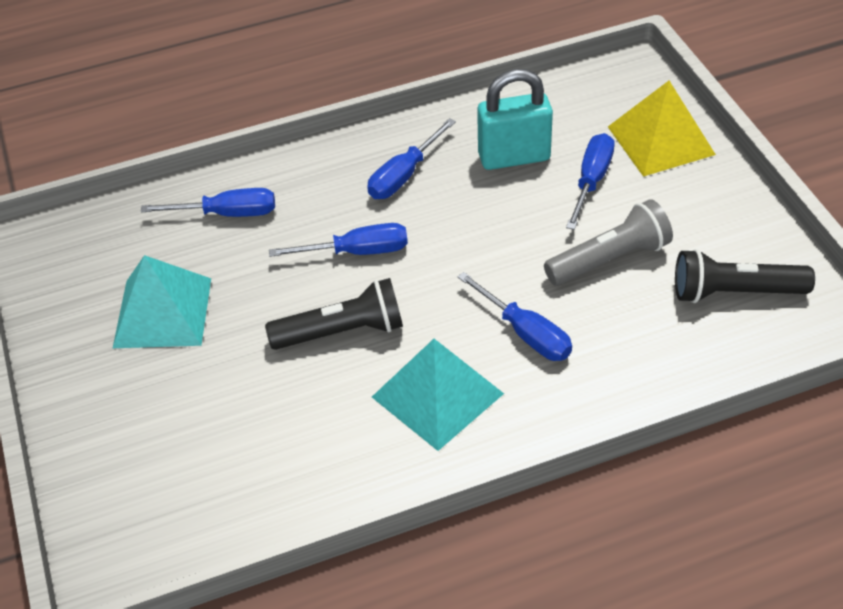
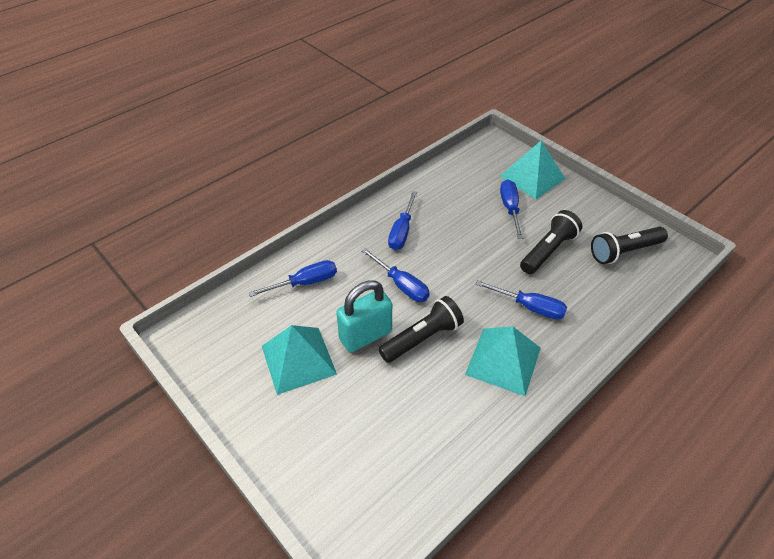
camera: 25 degrees left, 0 degrees up
blue screwdriver [269,223,408,257] -> blue screwdriver turned 75 degrees clockwise [362,248,430,302]
turquoise padlock [477,69,553,170] -> turquoise padlock moved to [336,280,392,352]
grey flashlight [544,199,673,286] -> black flashlight [520,210,582,274]
yellow pyramid [608,81,716,177] -> turquoise pyramid [500,141,565,199]

